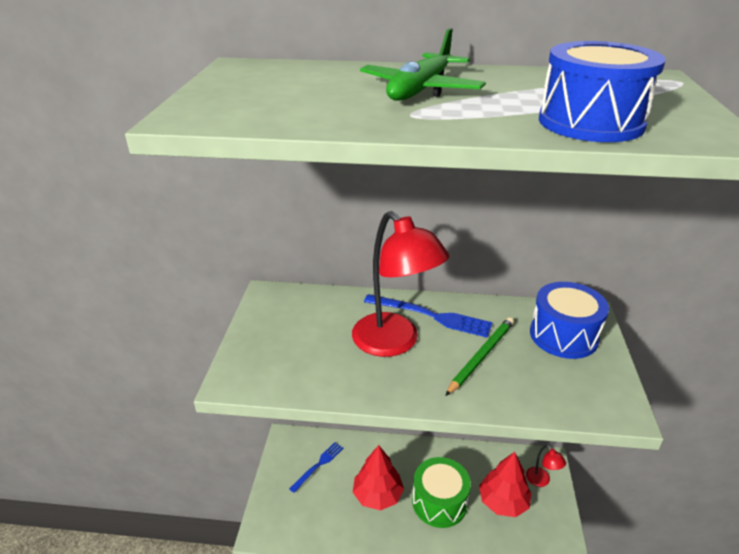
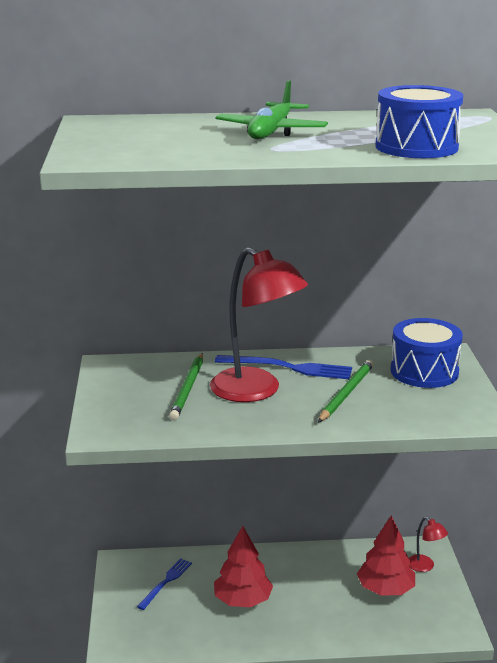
camera: 10 degrees left, 10 degrees down
green drum [412,457,471,528] -> none
none -> green pencil [169,353,203,420]

